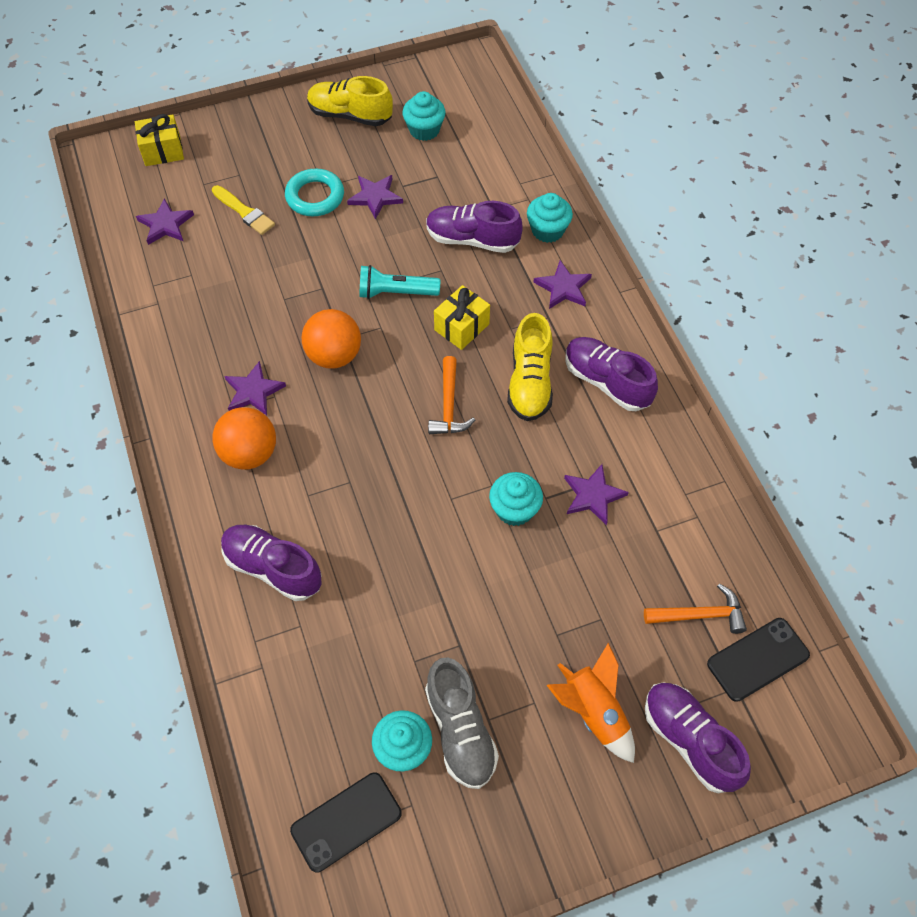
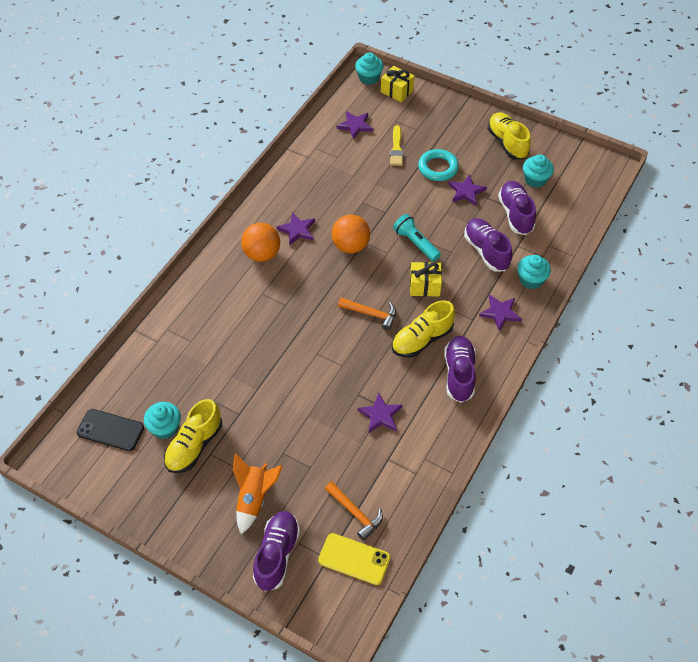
camera: 50 degrees right, 5 degrees down
purple shoe [221,525,322,601] -> purple shoe moved to [498,181,536,235]
grey shoe [425,657,499,789] -> yellow shoe [164,399,222,473]
orange hammer [428,356,475,434] -> orange hammer turned 120 degrees counterclockwise [338,298,396,331]
turquoise cupcake [489,472,543,526] -> turquoise cupcake moved to [355,52,384,85]
black phone [707,618,810,702] -> yellow phone [318,533,390,585]

